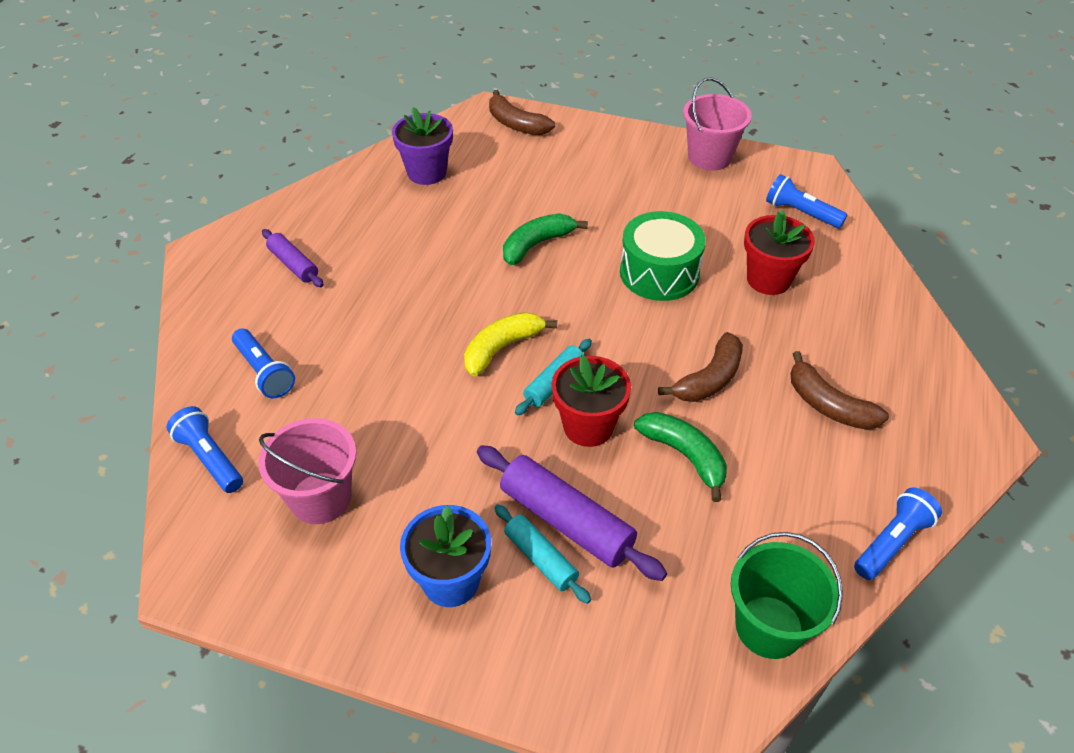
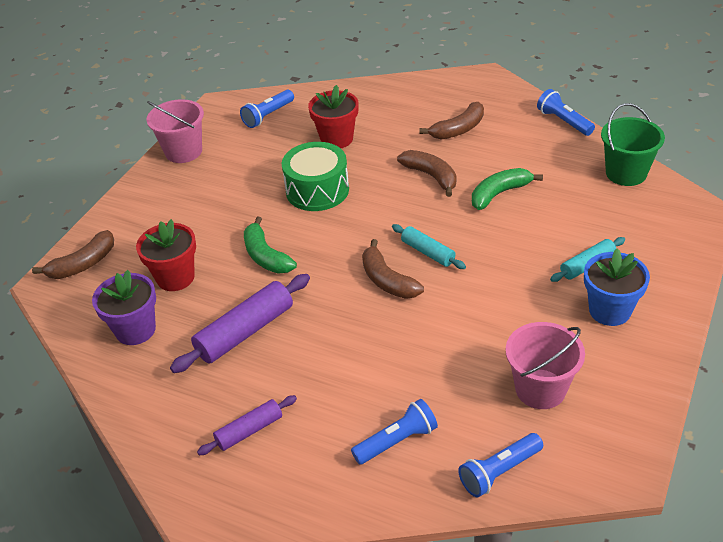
camera: 80 degrees left, 5 degrees down
yellow banana [464,312,557,376] -> brown banana [362,239,424,299]
purple rolling pin [477,445,667,581] -> purple rolling pin moved to [170,274,310,373]
red flower pot [552,355,631,447] -> red flower pot moved to [136,219,196,291]

